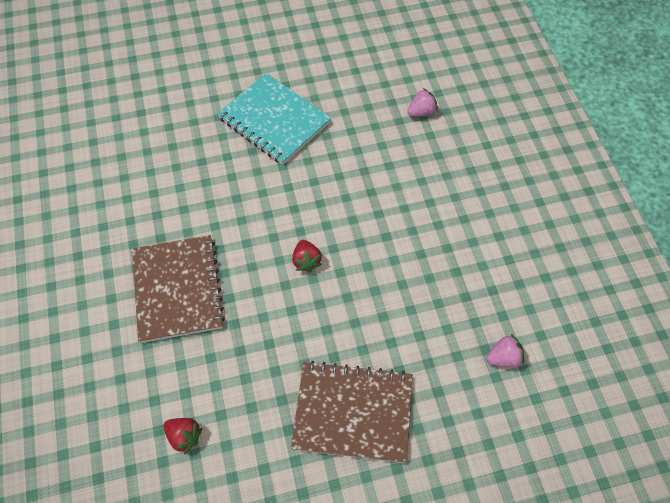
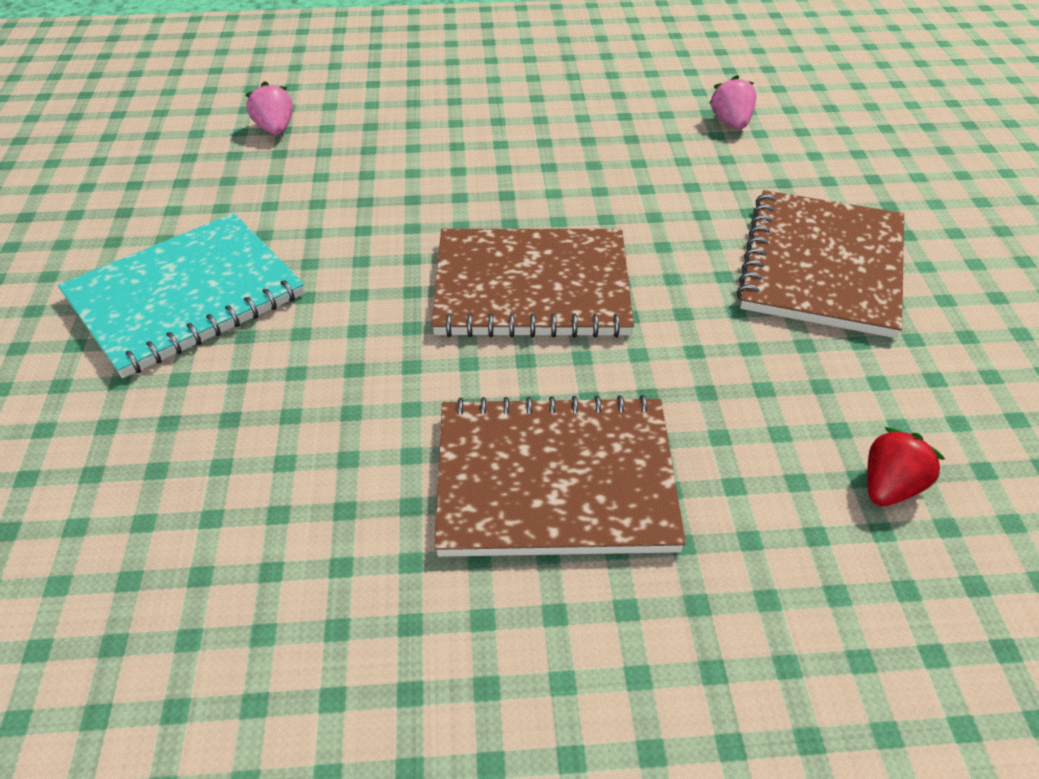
camera: 80 degrees left, 15 degrees down
red strawberry [292,240,322,273] -> brown notebook [432,229,634,338]

